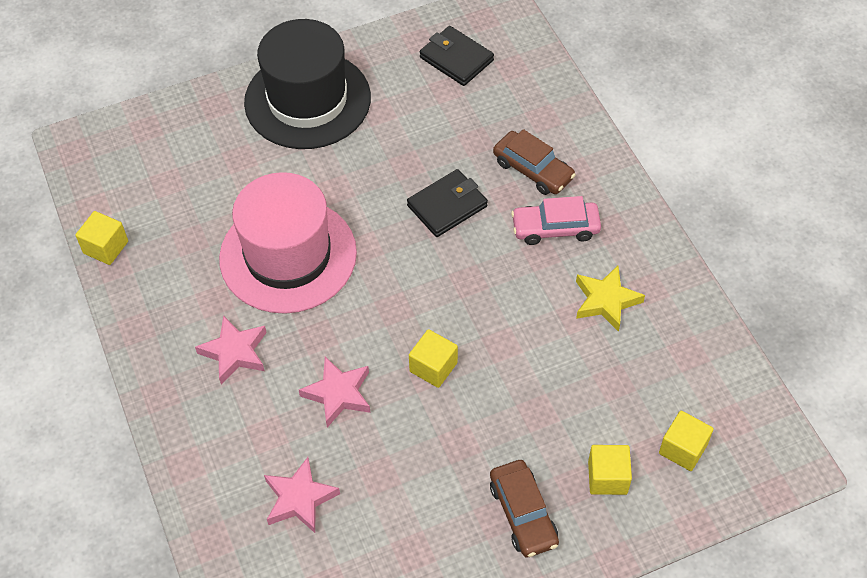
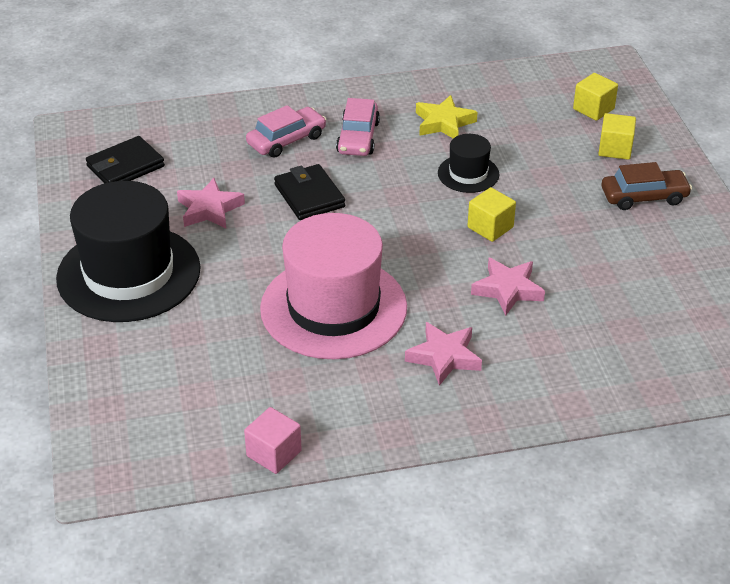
camera: 80 degrees left, 15 degrees down
yellow cube [75,211,128,265] -> pink cube [244,407,302,474]
pink star [264,457,340,533] -> pink star moved to [177,178,245,228]
brown car [493,129,576,195] -> pink car [246,105,326,158]
none -> black hat [438,134,499,193]

